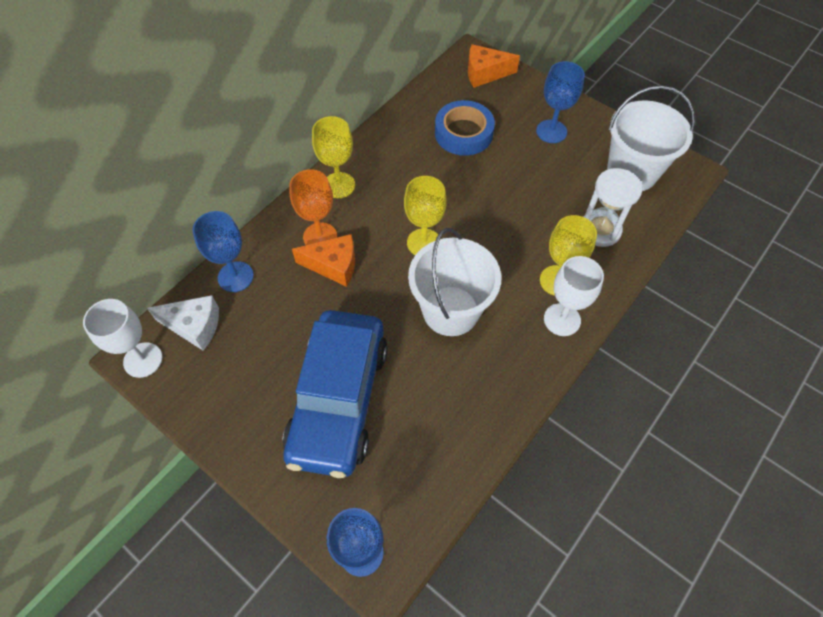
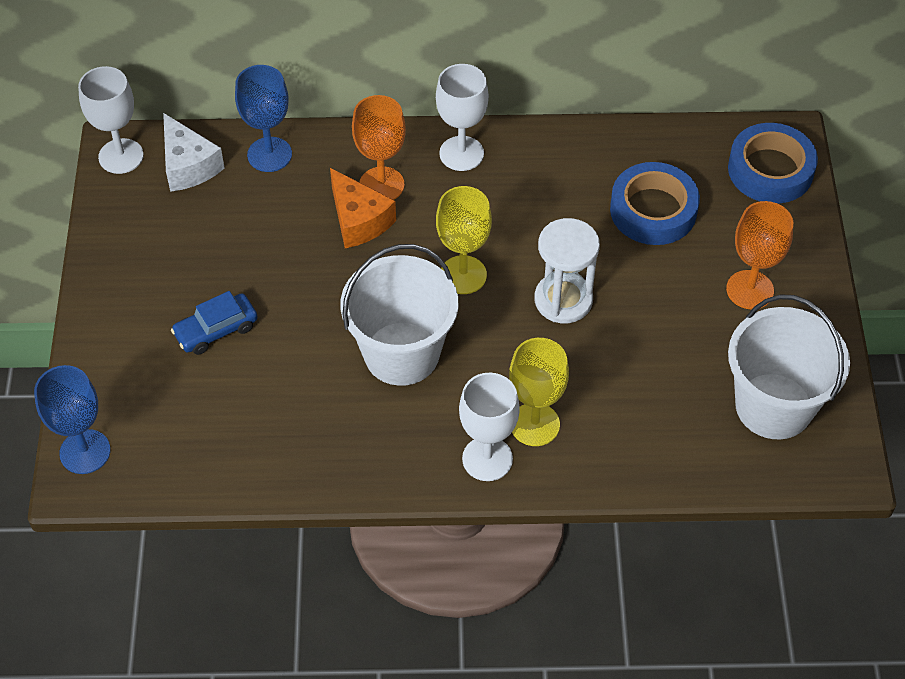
camera: 50 degrees right, 5 degrees down
blue car [282,310,388,478] -> blue car [171,291,258,355], size x0.41
yellow goblet [312,116,355,198] -> white goblet [436,64,489,171]
orange cheese [468,44,520,88] -> blue tape [728,123,818,204]
blue goblet [536,61,585,143] -> orange goblet [726,201,793,310]
white hourglass [583,168,642,247] -> white hourglass moved to [534,218,600,323]

